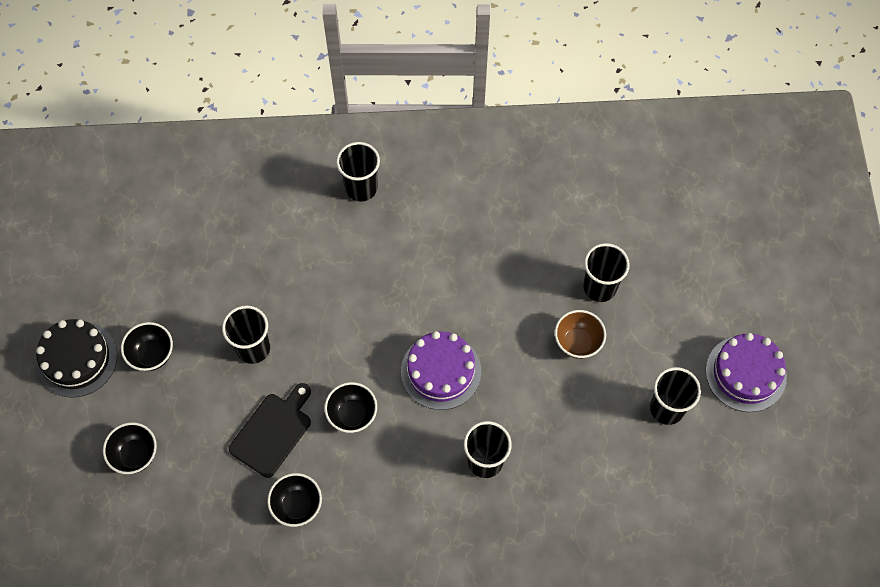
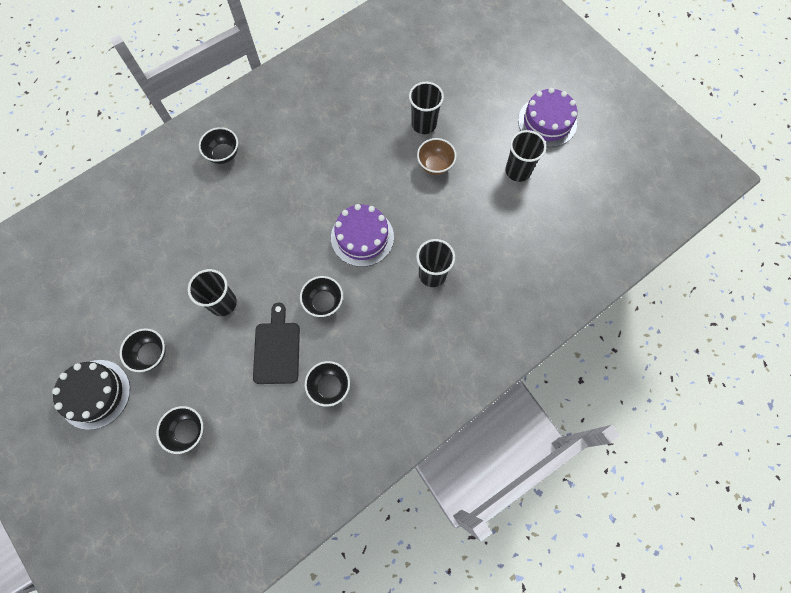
camera: 35 degrees left, 5 degrees up
black cup [336,142,380,202] -> black bowl [199,127,238,164]

